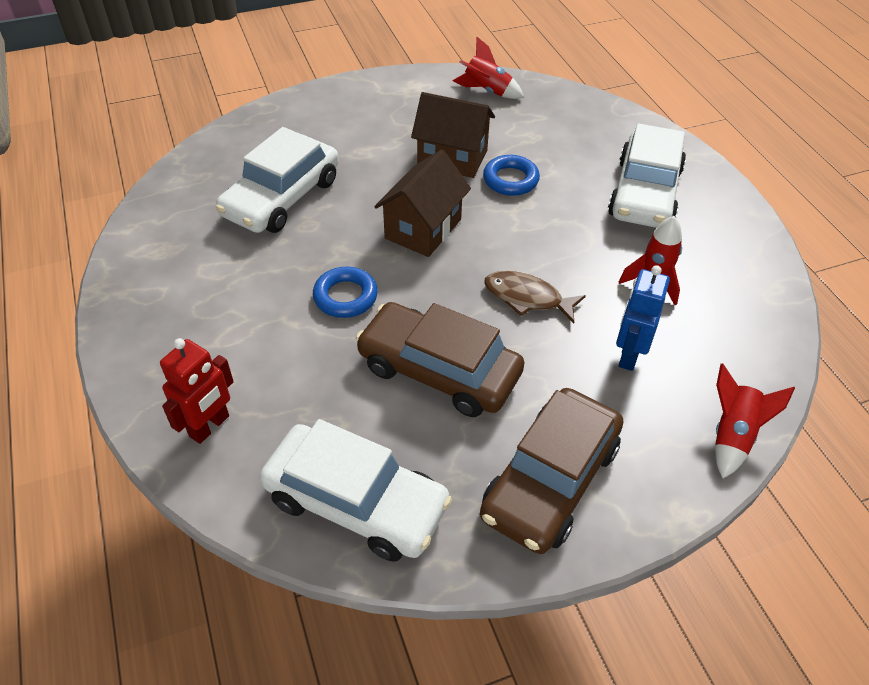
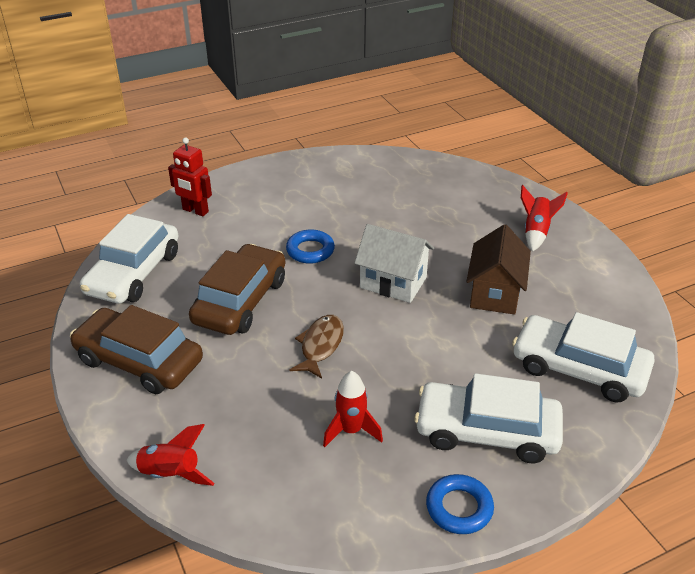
camera: 85 degrees right, 10 degrees down
white car [216,127,339,233] -> white car moved to [512,312,655,403]
brown house [374,150,471,257] -> white house [354,224,434,303]
red rocket [453,37,524,99] -> red rocket moved to [521,185,568,252]
blue ring [483,155,540,196] -> blue ring moved to [426,474,494,534]
blue robot [616,265,670,371] -> none

